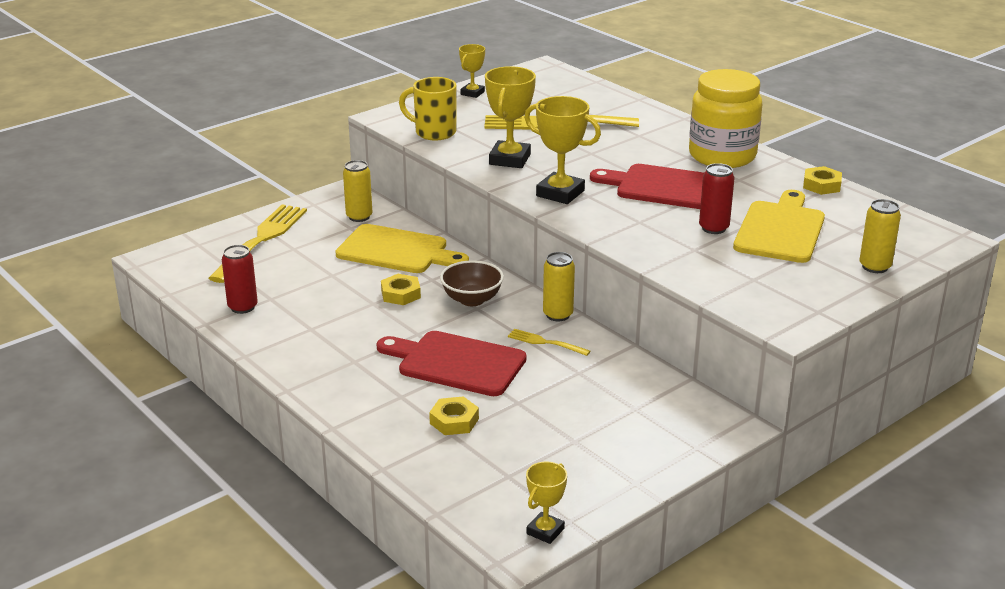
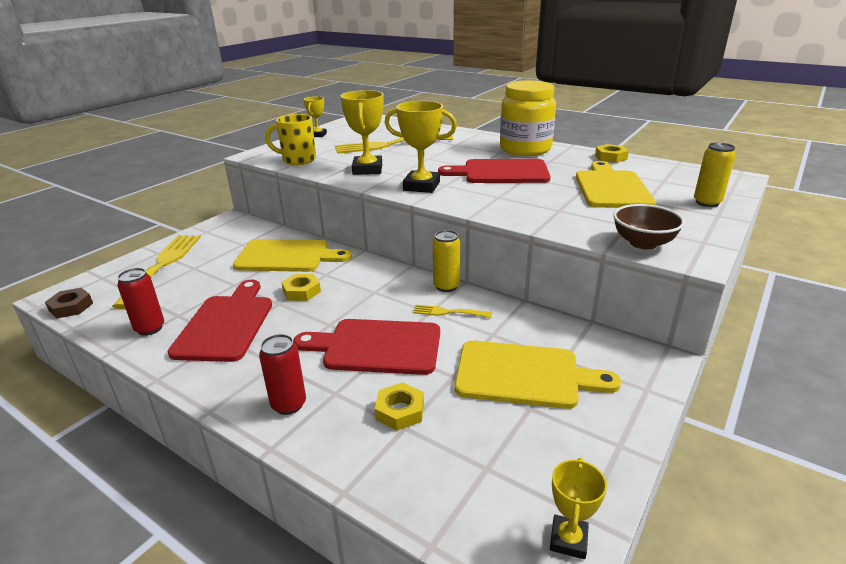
camera: 15 degrees left, 0 degrees up
yellow can [343,160,372,222] -> none
brown bowl [440,260,504,306] -> brown bowl moved to [613,204,685,249]
red can [699,163,734,234] -> red can moved to [259,334,306,415]
none -> brown nut [45,288,93,318]
none -> red cutting board [167,280,272,362]
none -> yellow cutting board [455,341,621,409]

